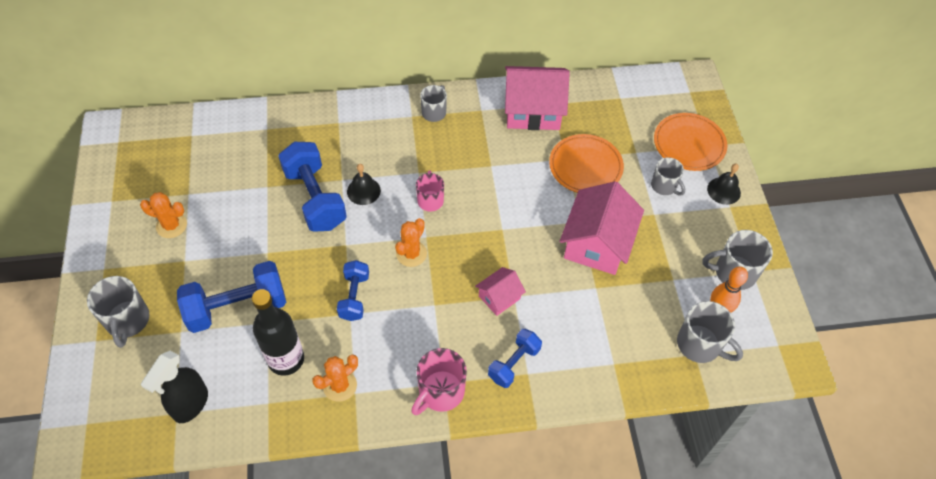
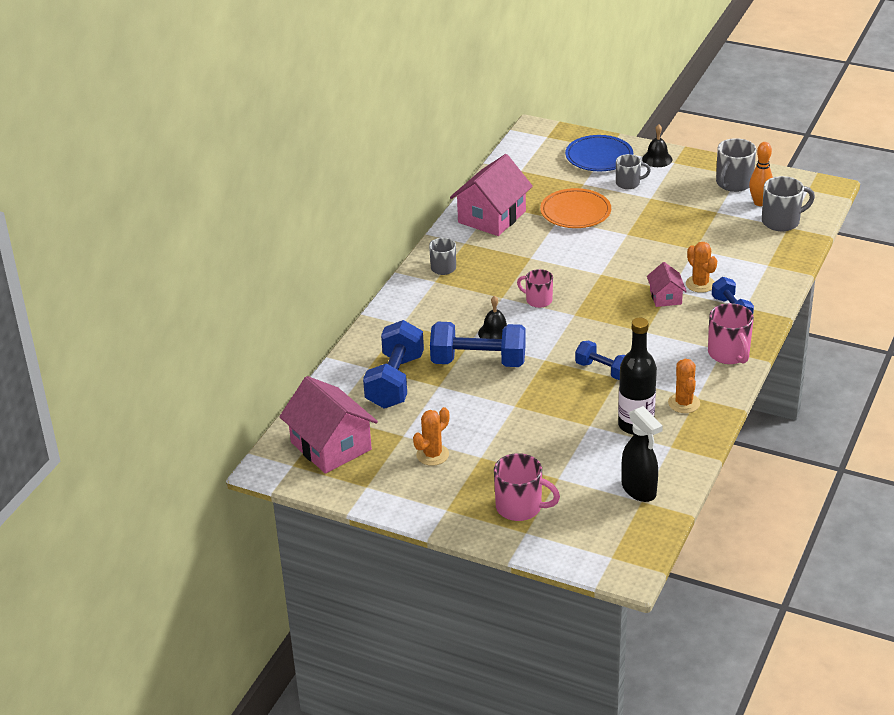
camera: 55 degrees left, 20 degrees down
grey mug [87,276,150,348] -> pink mug [494,453,560,521]
blue dumbbell [177,261,286,333] -> blue dumbbell moved to [363,320,424,409]
orange cactus [395,218,427,267] -> orange cactus moved to [686,242,717,293]
pink house [559,181,644,275] -> pink house moved to [279,376,378,474]
orange plate [654,113,727,171] -> blue plate [565,135,633,171]

